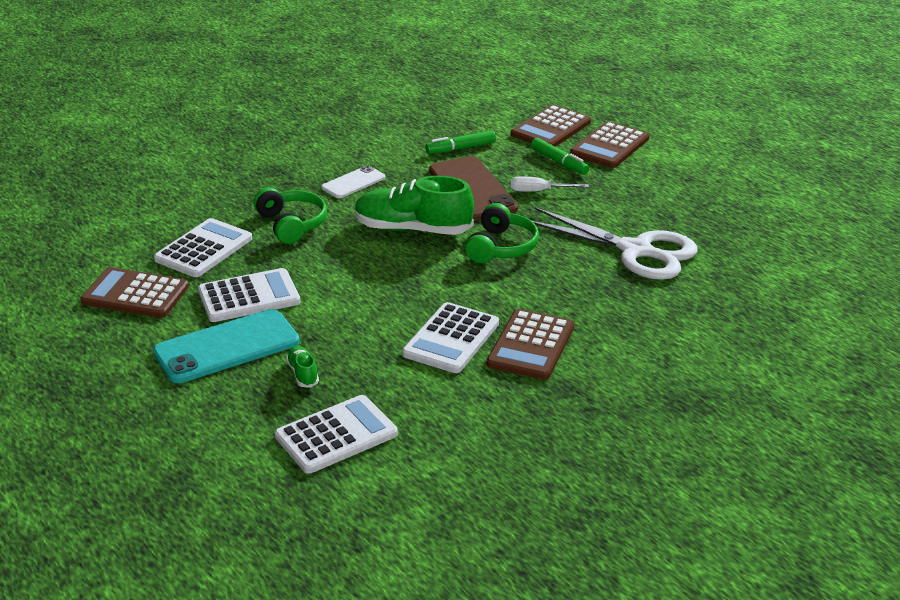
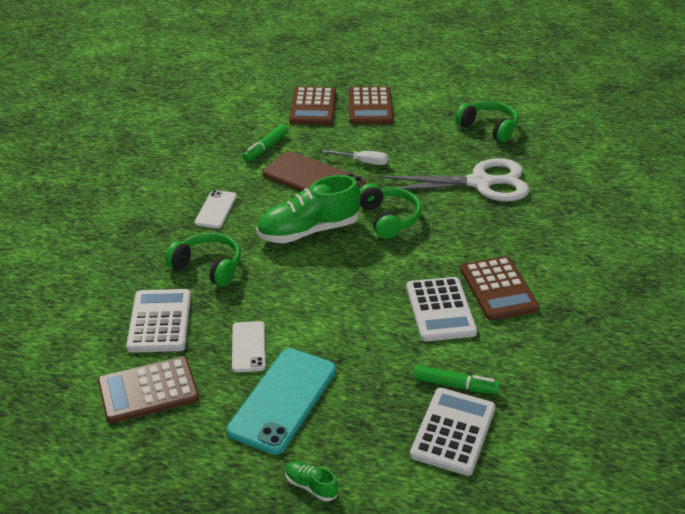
camera: 35 degrees left, 5 degrees up
white calculator [198,268,301,322] -> white phone [232,321,266,373]
green shoe [286,346,319,388] -> green shoe moved to [285,461,338,501]
white screwdriver [511,177,589,192] -> white screwdriver turned 135 degrees counterclockwise [322,150,388,165]
green marker [531,138,589,175] -> green marker moved to [413,365,500,394]
none -> green headphones [455,101,518,143]

